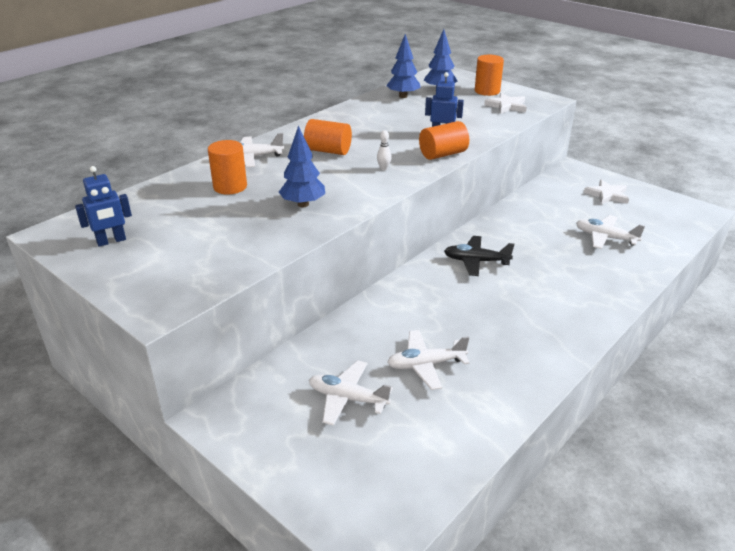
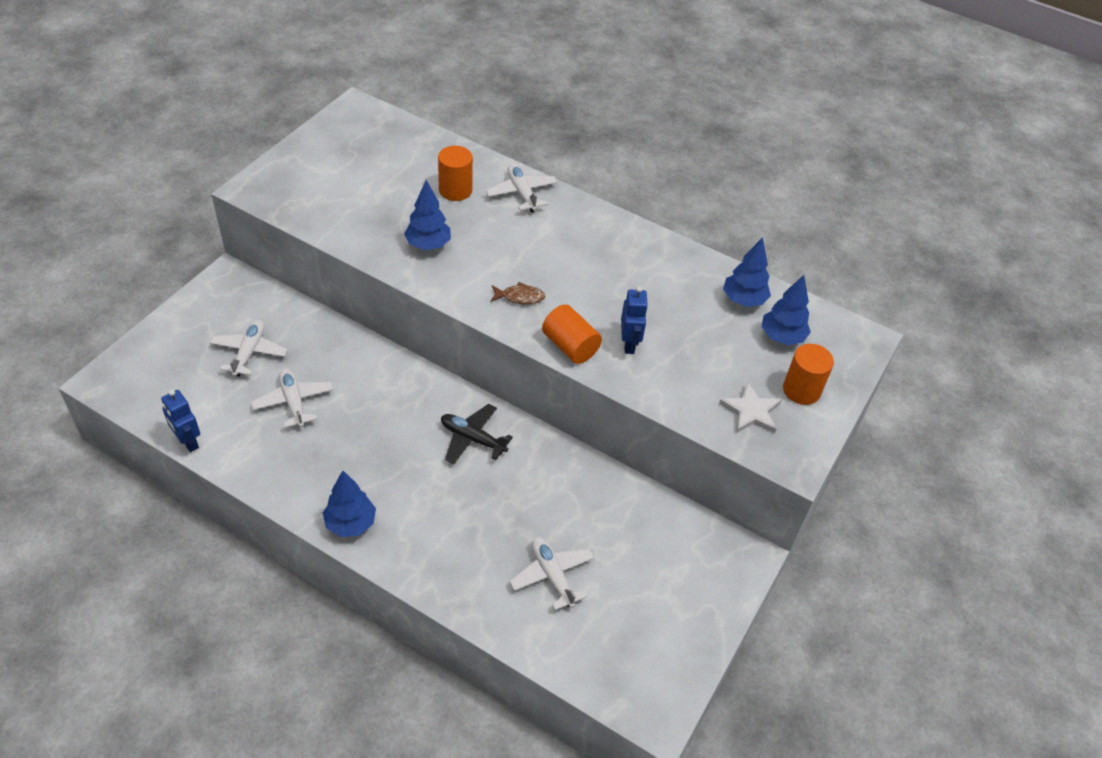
camera: 75 degrees right, 15 degrees up
blue robot [75,166,132,247] -> blue robot moved to [161,390,200,452]
orange cylinder [304,119,352,155] -> none
white bowling pin [377,130,392,170] -> brown fish [491,282,545,304]
black plane [444,236,515,276] -> black plane turned 60 degrees counterclockwise [441,404,513,464]
white plane [576,215,645,249] -> white plane turned 45 degrees counterclockwise [510,537,594,610]
white star [584,179,629,205] -> none
none -> blue tree [323,470,376,537]

